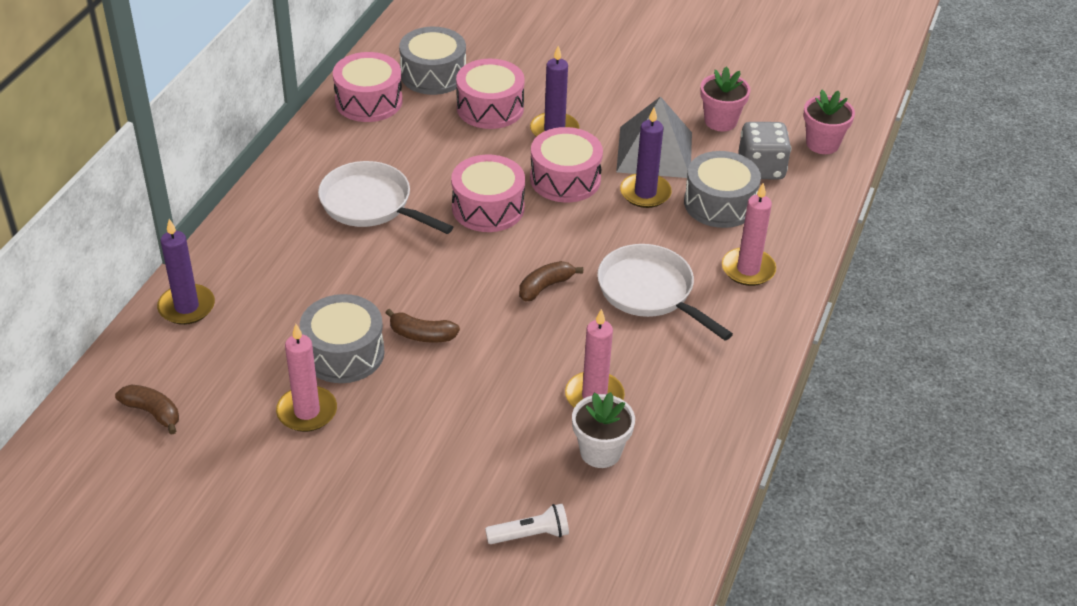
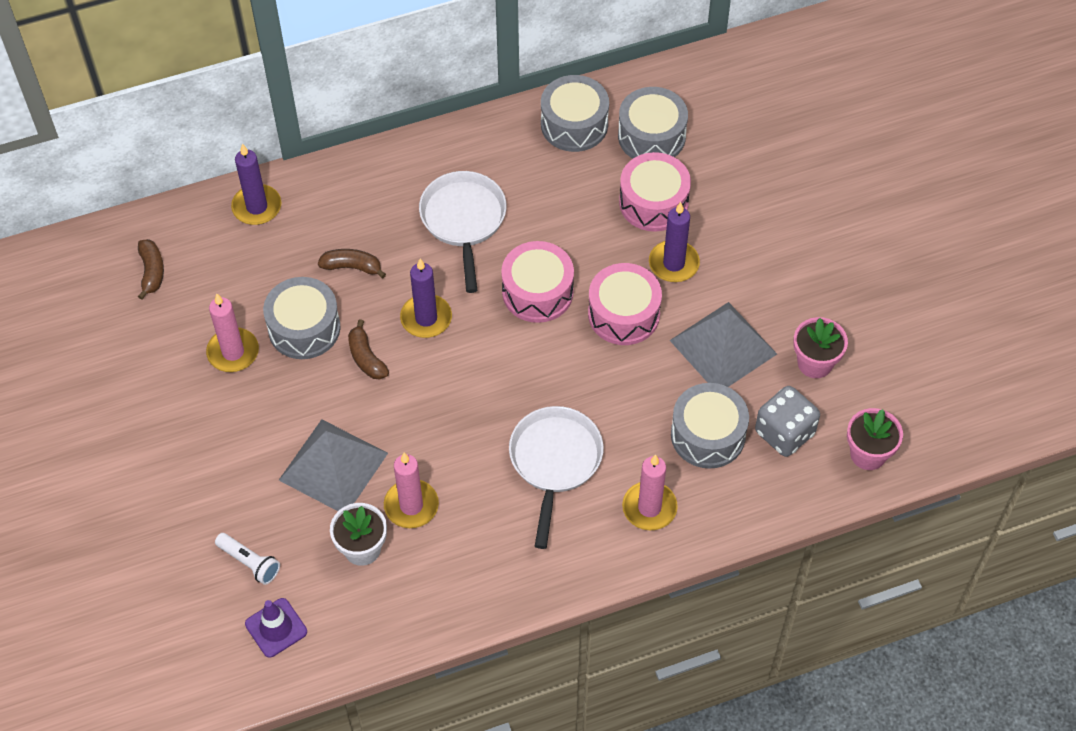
camera: 50 degrees right, 15 degrees up
pink drum [333,52,403,122] -> grey drum [541,75,609,152]
brown banana [519,261,583,301] -> brown banana moved to [318,249,386,278]
purple candle [620,108,672,208] -> purple candle moved to [400,259,452,338]
none -> purple traffic cone [245,598,307,658]
none -> grey pyramid [279,419,388,511]

